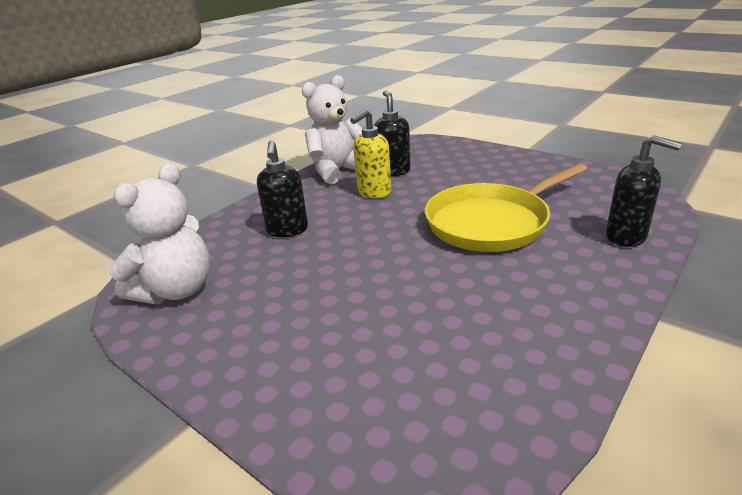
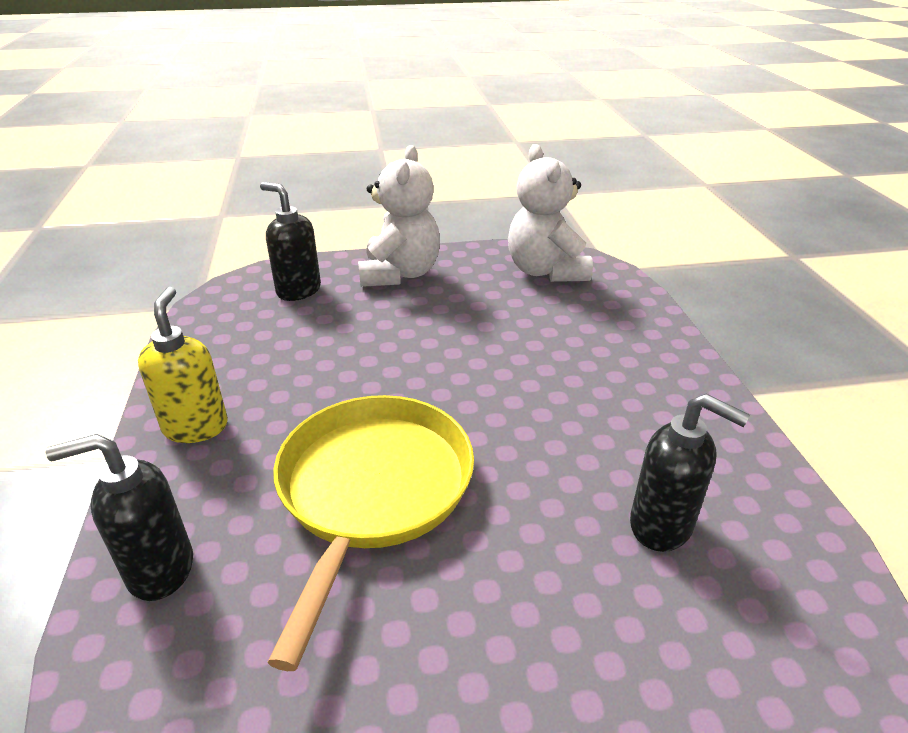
camera: 130 degrees right, 5 degrees up
black soap dispenser [257,141,308,237] -> black soap dispenser moved to [260,182,321,301]
white teddy bear [302,75,362,184] -> white teddy bear moved to [358,145,440,287]
yellow soap dispenser [350,109,392,198] -> yellow soap dispenser moved to [138,287,228,443]

